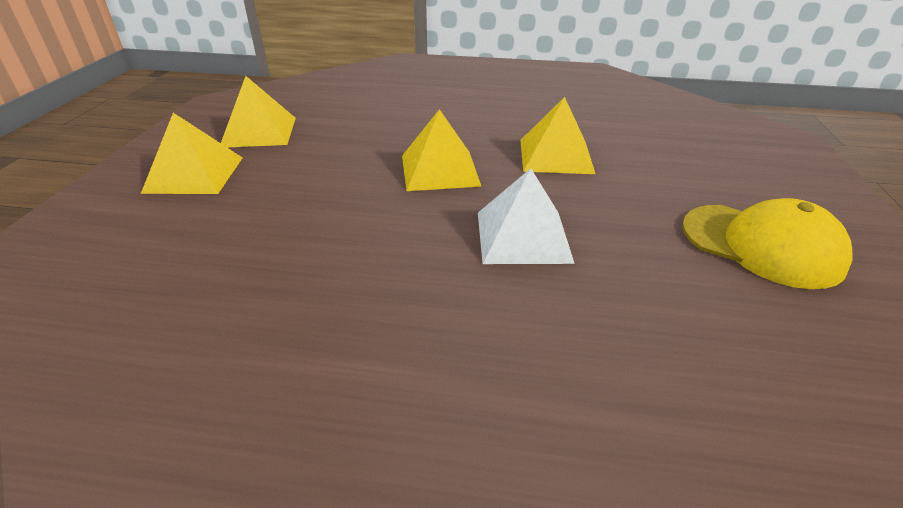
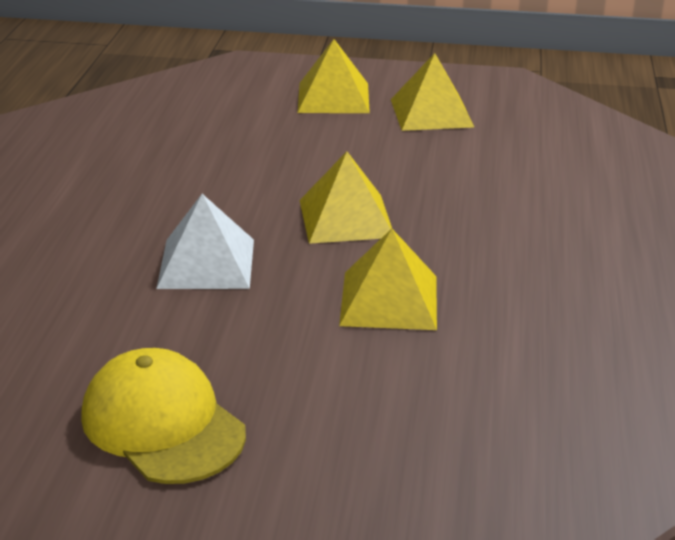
camera: 90 degrees right, 5 degrees down
yellow cap [682,198,853,289] -> yellow cap turned 105 degrees clockwise [81,348,246,484]

